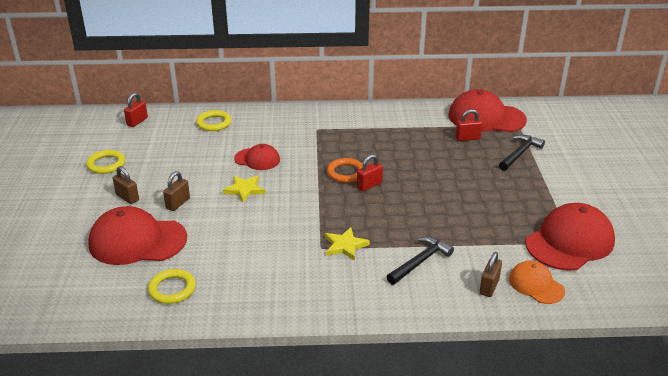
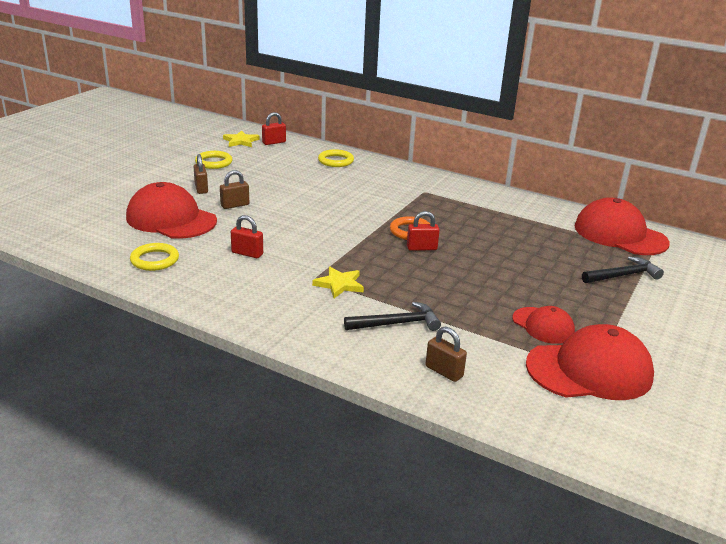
camera: 30 degrees right, 5 degrees down
yellow star [223,176,265,202] -> yellow star moved to [223,131,260,147]
red cap [234,144,280,170] -> red cap moved to [512,306,575,344]
red padlock [455,109,482,141] -> red padlock moved to [231,215,263,258]
brown padlock [480,252,502,297] -> brown padlock turned 75 degrees clockwise [426,327,467,382]
orange cap [509,261,565,304] -> none

